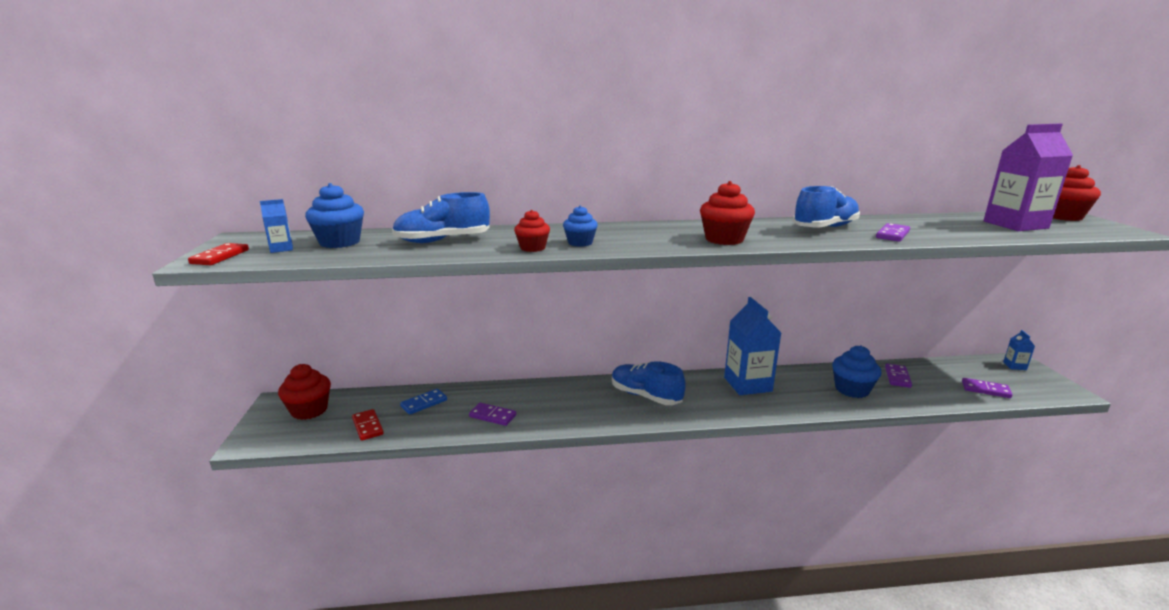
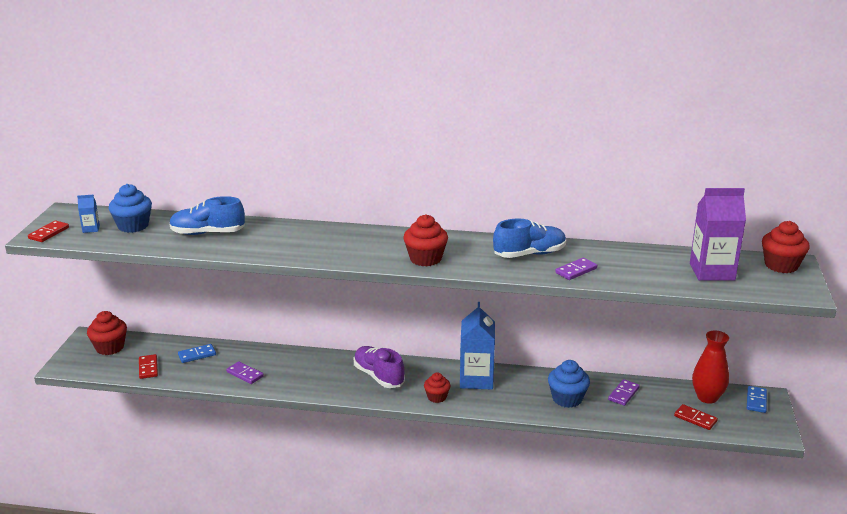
camera: 15 degrees right, 5 degrees up
red cupcake [514,210,550,252] -> red cupcake moved to [424,373,450,403]
blue cupcake [563,206,598,247] -> none
blue shoe [612,361,686,405] -> purple shoe [354,346,405,388]
purple domino [962,378,1012,398] -> red domino [674,404,718,430]
blue carton [1003,330,1035,370] -> blue domino [747,386,767,413]
none -> red vase [692,330,729,404]

